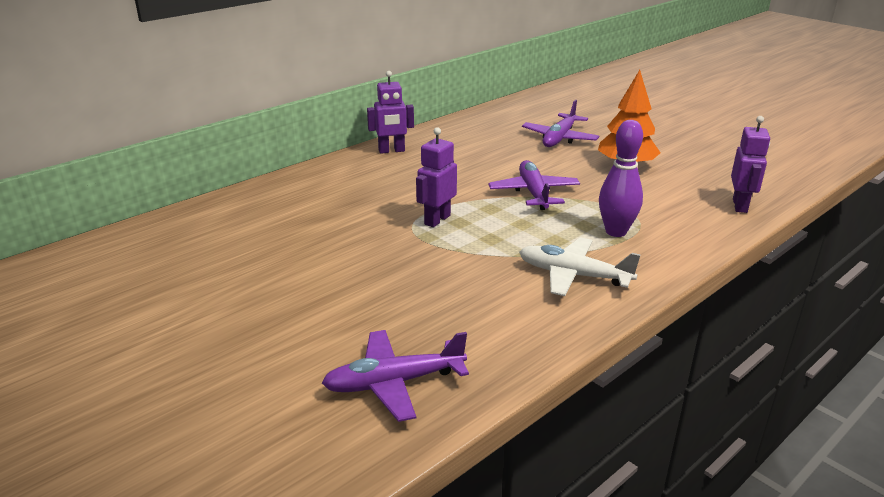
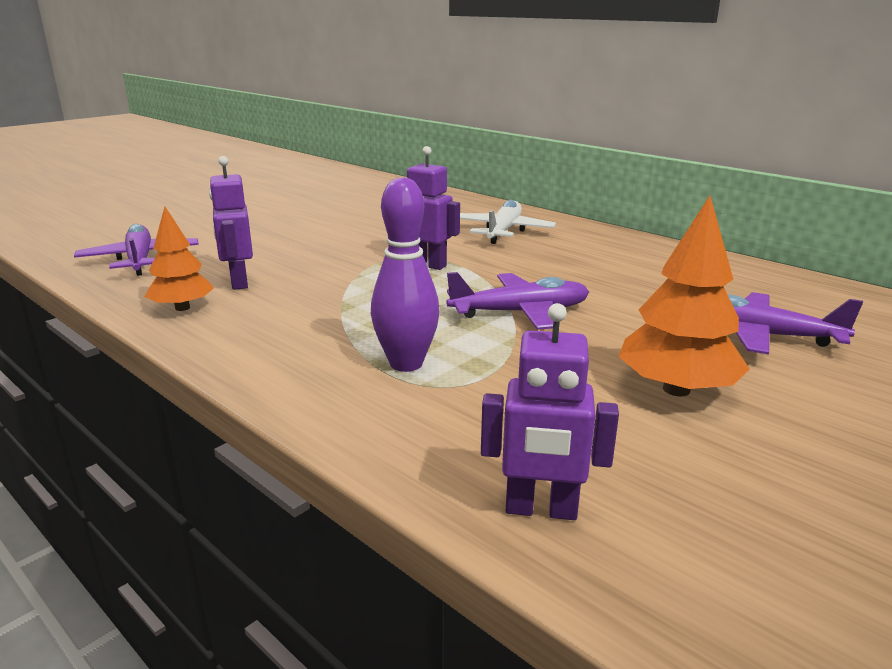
camera: 85 degrees right, 5 degrees down
purple robot [367,71,414,154] -> purple robot moved to [209,156,253,290]
white plane [519,237,641,296] -> white plane moved to [460,200,556,244]
none -> orange tree [145,207,214,311]

